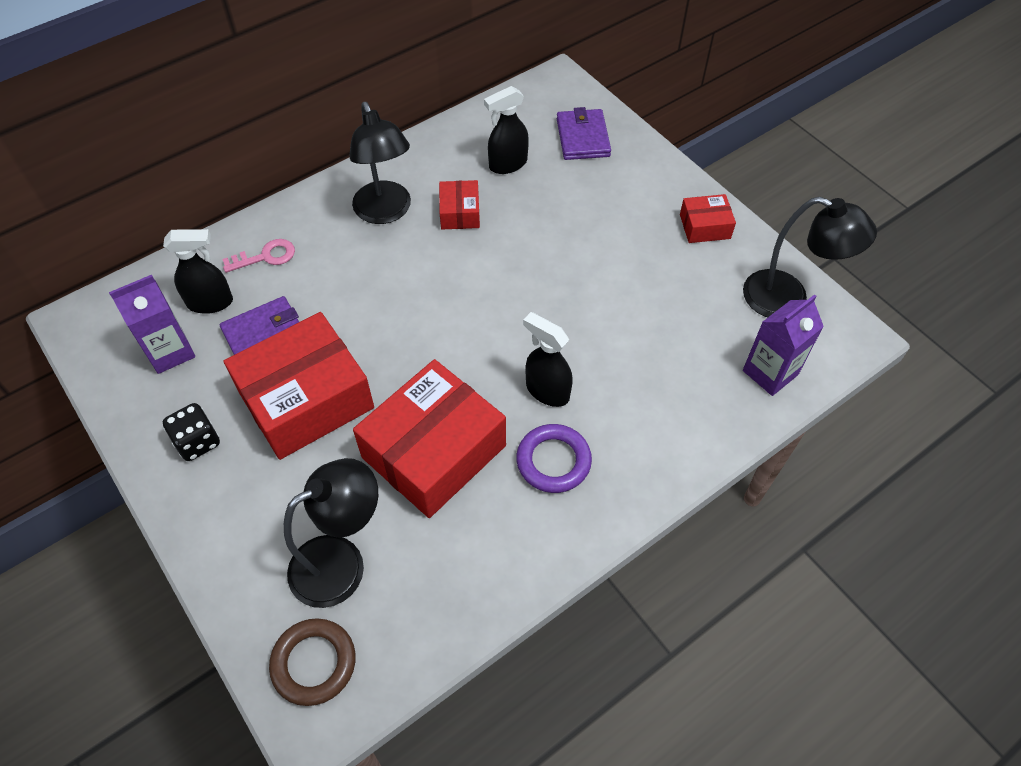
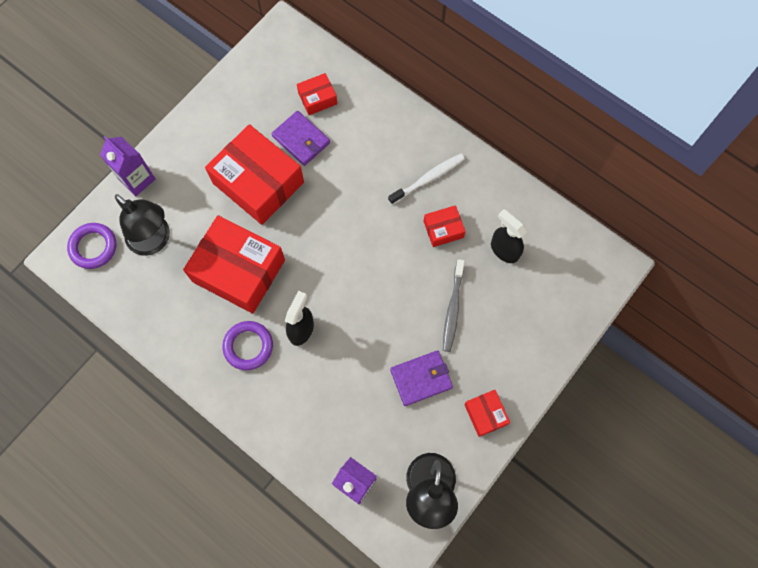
camera: 75 degrees right, 15 degrees up
purple carton [109,275,195,374] -> purple carton moved to [100,137,155,196]
black spray bottle [163,229,233,314] -> red box [297,73,337,115]
black dice [163,403,220,461] -> none
pink key [222,239,295,273] -> none
brown ring [269,618,356,706] -> purple ring [67,223,116,269]
black lamp [349,102,411,224] -> white toothbrush [388,154,465,205]
purple wallet [557,107,611,160] -> purple wallet moved to [390,350,453,406]
none -> grey toothbrush [443,259,465,352]

